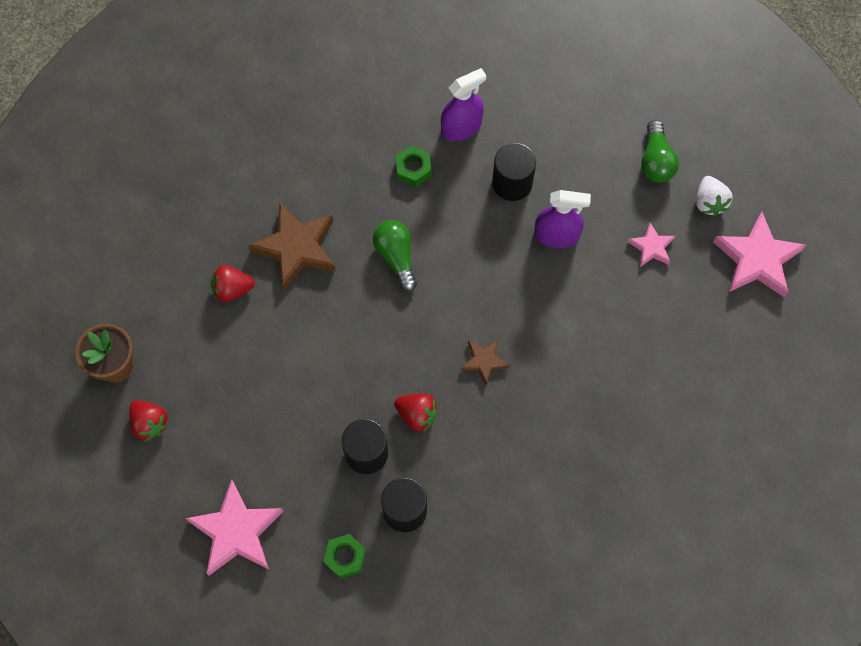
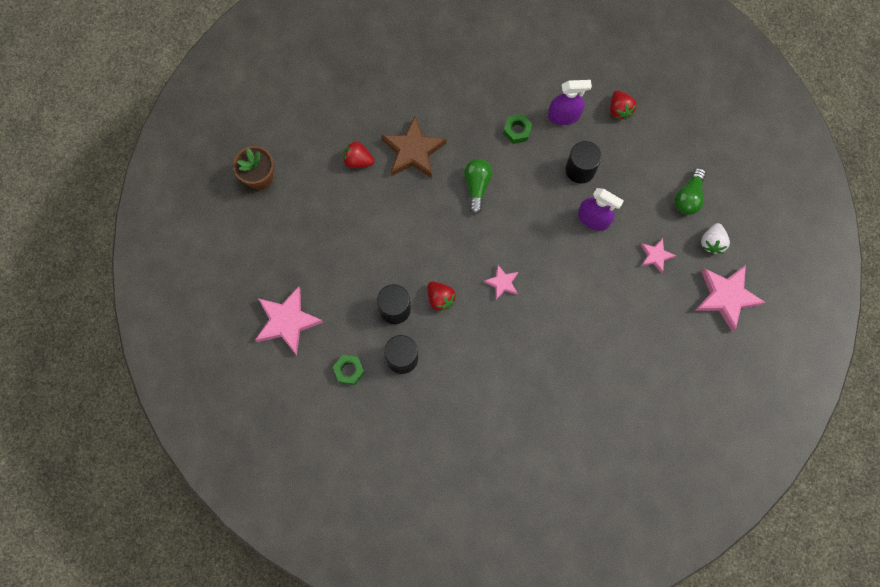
camera: 25 degrees right, 5 degrees up
red strawberry [129,400,169,442] -> red strawberry moved to [610,90,637,120]
brown star [461,339,510,386] -> pink star [484,265,518,300]

